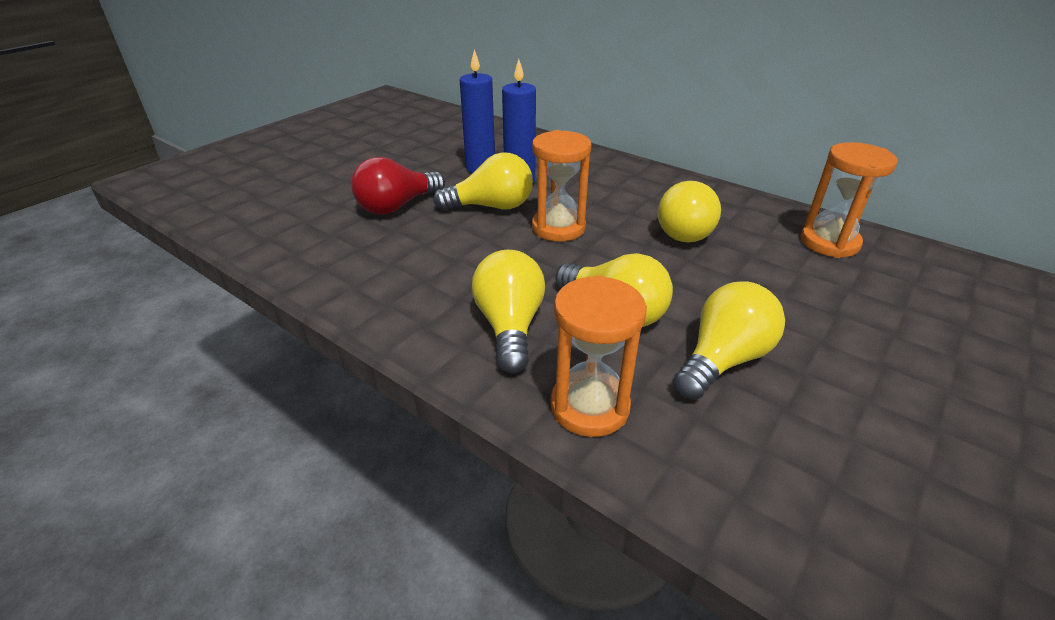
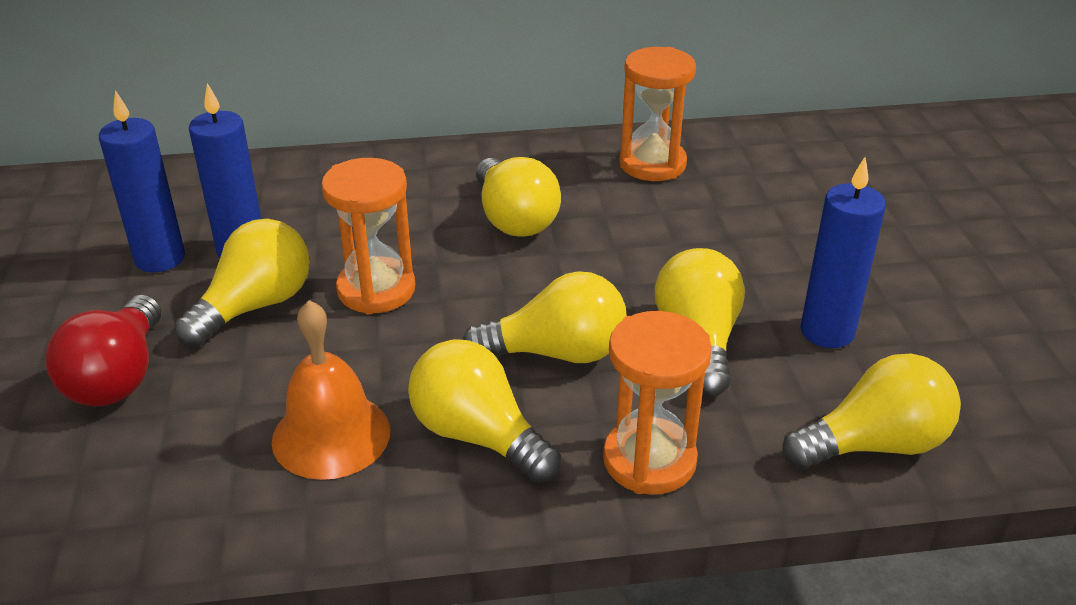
camera: 45 degrees left, 0 degrees up
none -> orange bell [272,300,390,480]
none -> yellow light bulb [782,353,961,469]
none -> blue candle [801,157,886,348]

